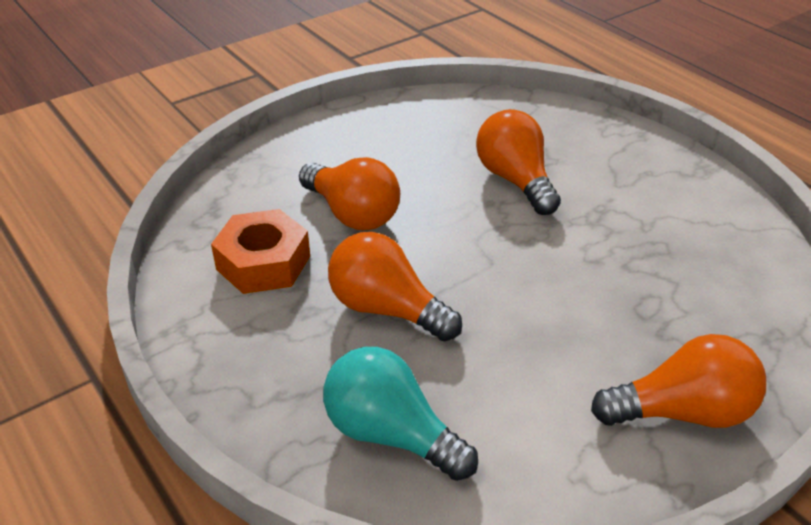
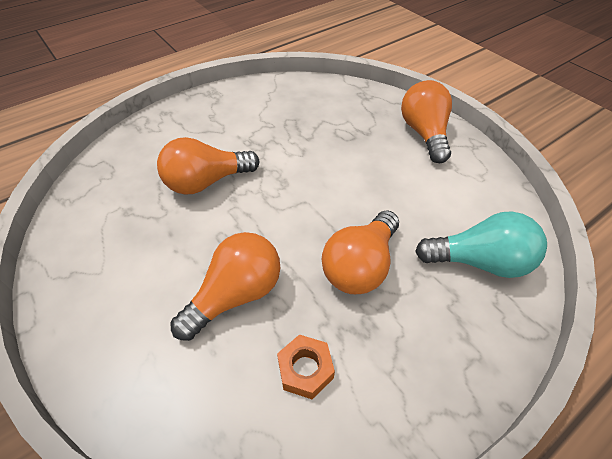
camera: 90 degrees left, 10 degrees up
orange nut [211,209,310,294] -> orange nut [277,335,335,399], size x0.62
turquoise light bulb [323,347,478,481] -> turquoise light bulb turned 120 degrees counterclockwise [415,211,547,278]

